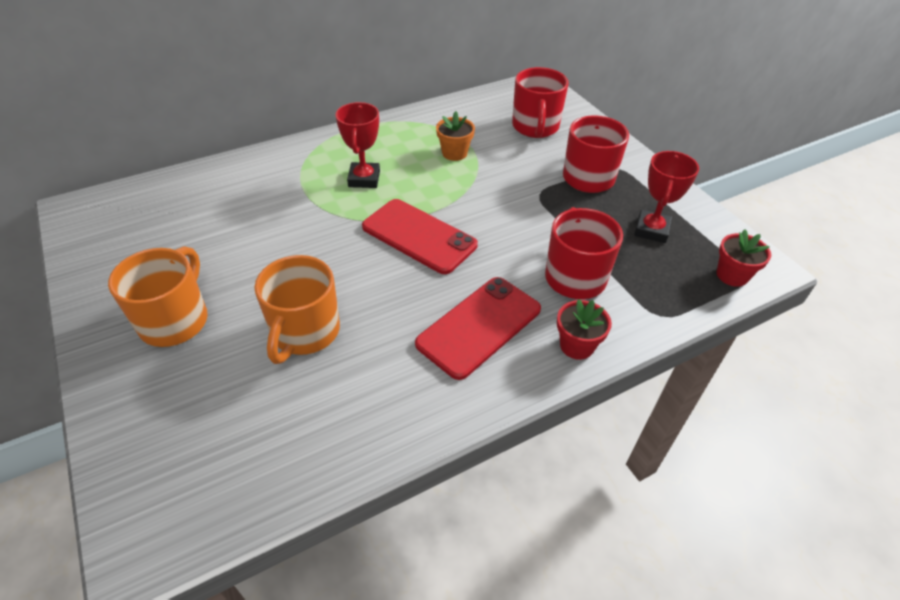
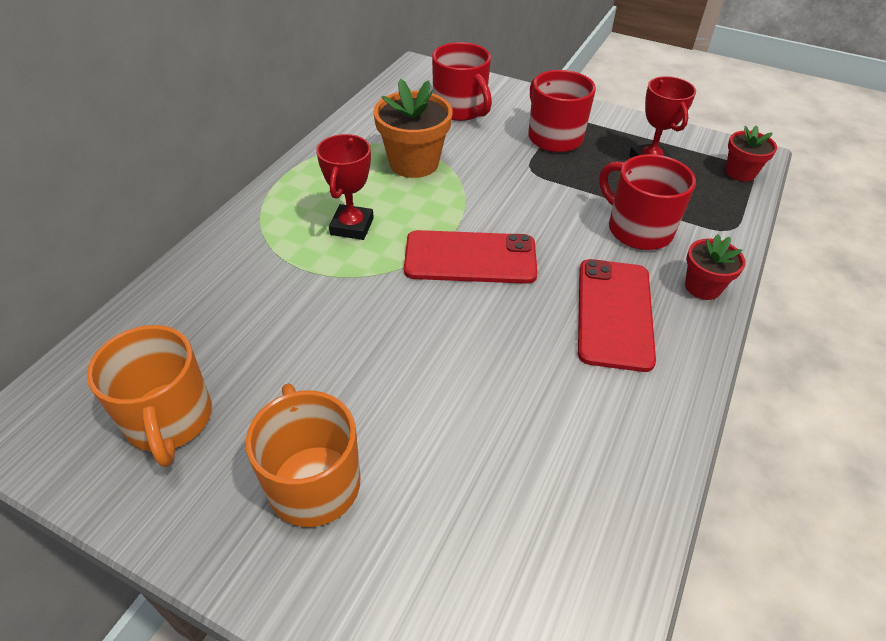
camera: 35 degrees left, 0 degrees up
orange mug [254,255,340,364] -> orange mug moved to [87,325,212,467]
red trophy [336,102,380,188] -> red trophy turned 45 degrees clockwise [316,134,374,240]
orange flower pot [436,111,475,161] -> orange flower pot [373,79,453,178], size x1.69

